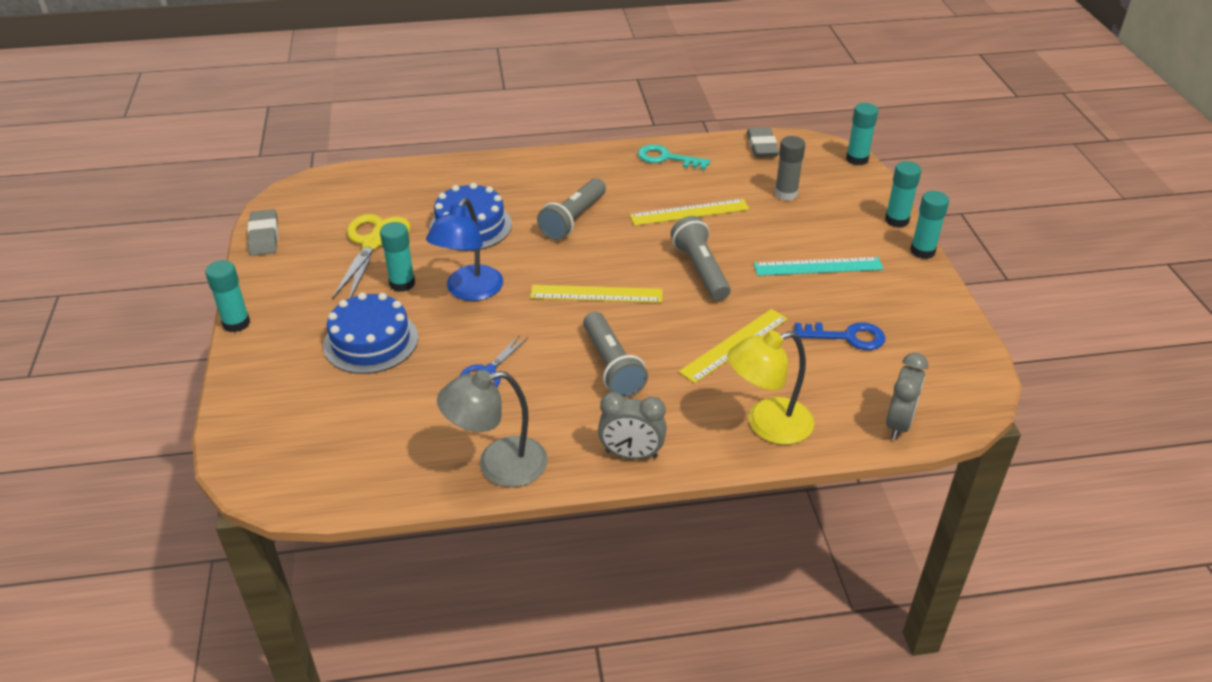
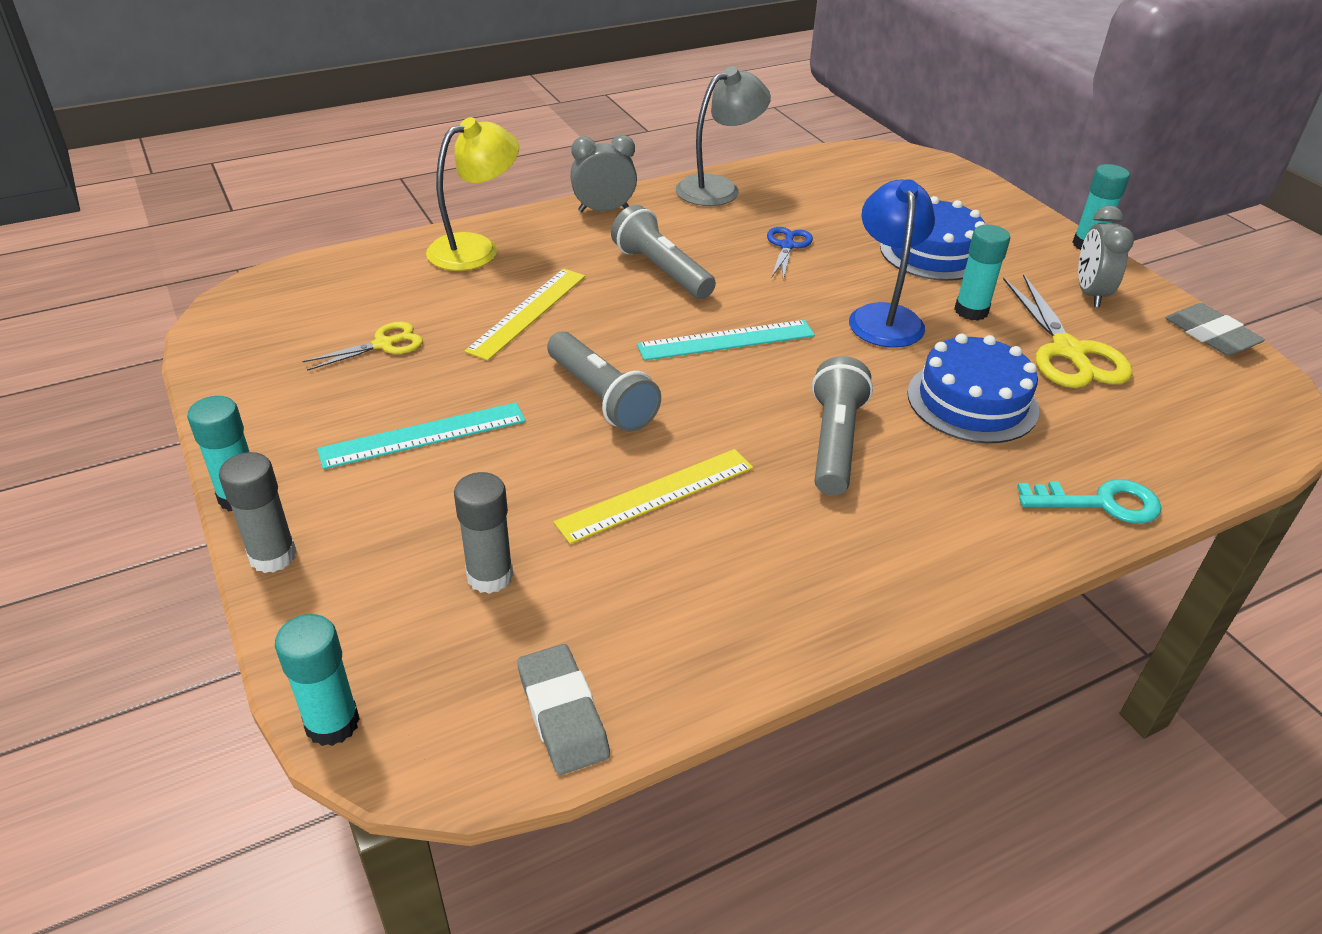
camera: 160 degrees right, 0 degrees up
yellow ruler [530,285,663,303] -> turquoise ruler [637,320,815,361]
turquoise key [638,144,710,170] -> turquoise key moved to [1017,479,1162,524]
blue key [793,322,885,350] -> yellow scissors [302,322,423,371]
turquoise glue stick [885,161,921,228] -> grey glue stick [219,452,297,573]
grey clock [886,353,928,440] -> grey clock moved to [1078,206,1134,307]

